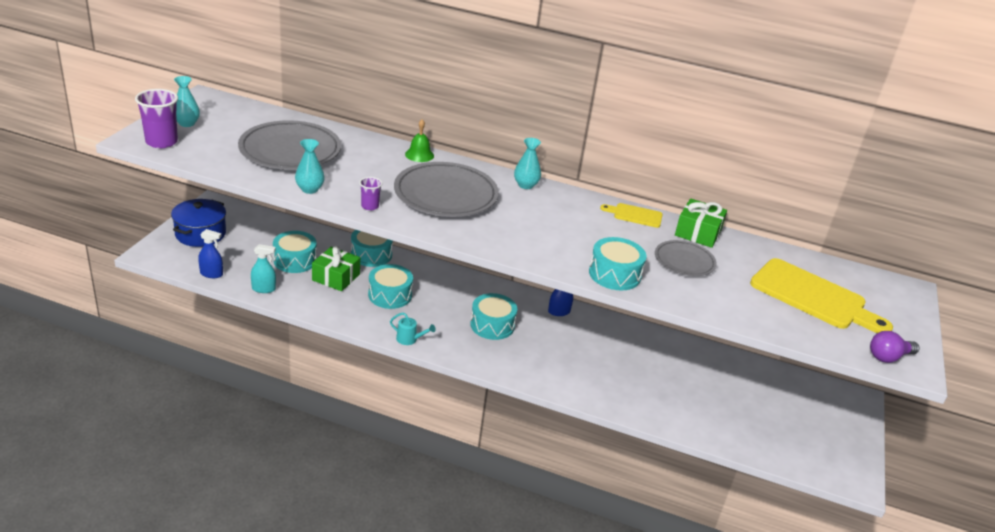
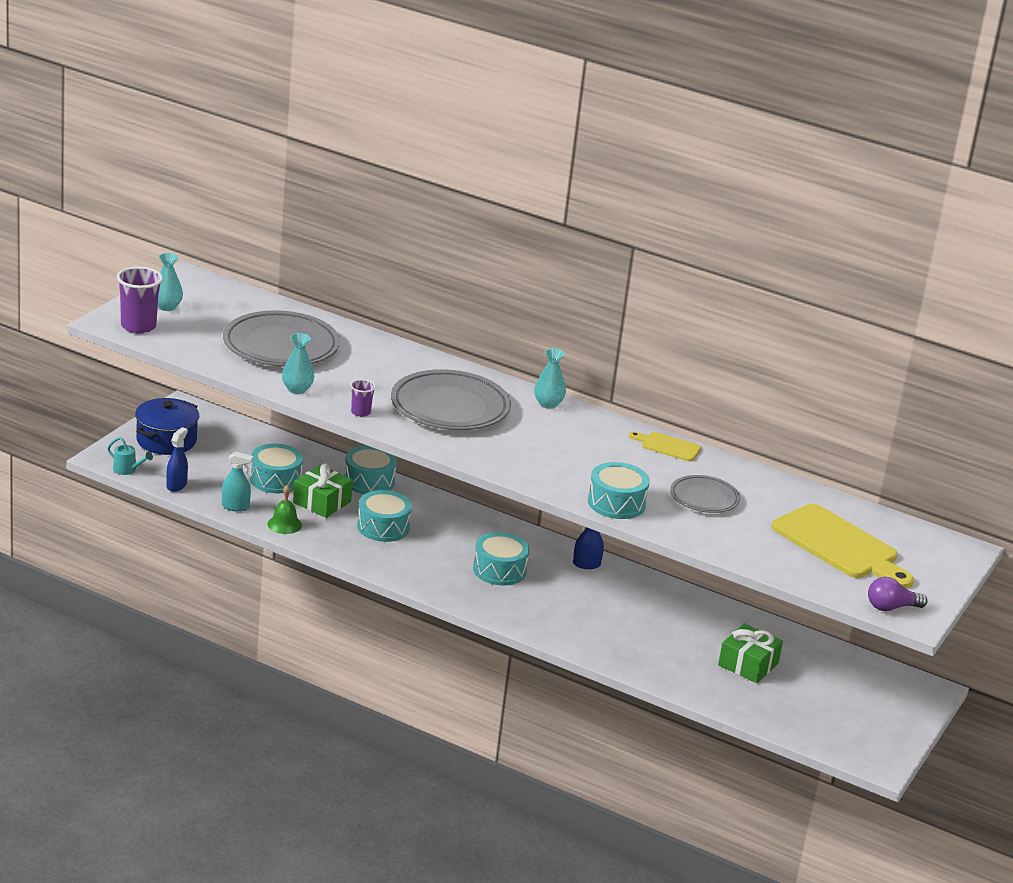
camera: 10 degrees right, 5 degrees down
blue spray bottle [198,229,223,278] -> blue spray bottle turned 90 degrees counterclockwise [166,427,188,492]
turquoise watering can [390,312,436,345] -> turquoise watering can moved to [107,437,153,475]
green bell [405,119,434,162] -> green bell moved to [267,485,302,534]
green gift [675,198,727,248] -> green gift moved to [718,623,783,683]

